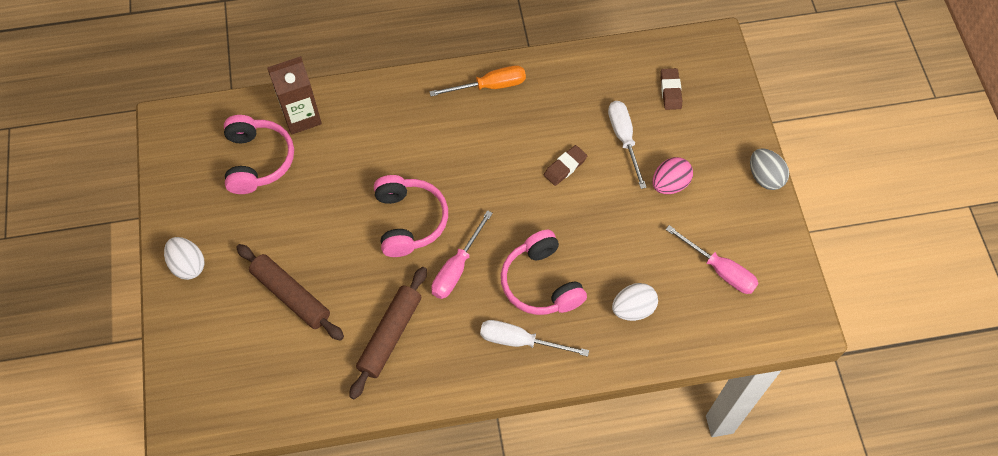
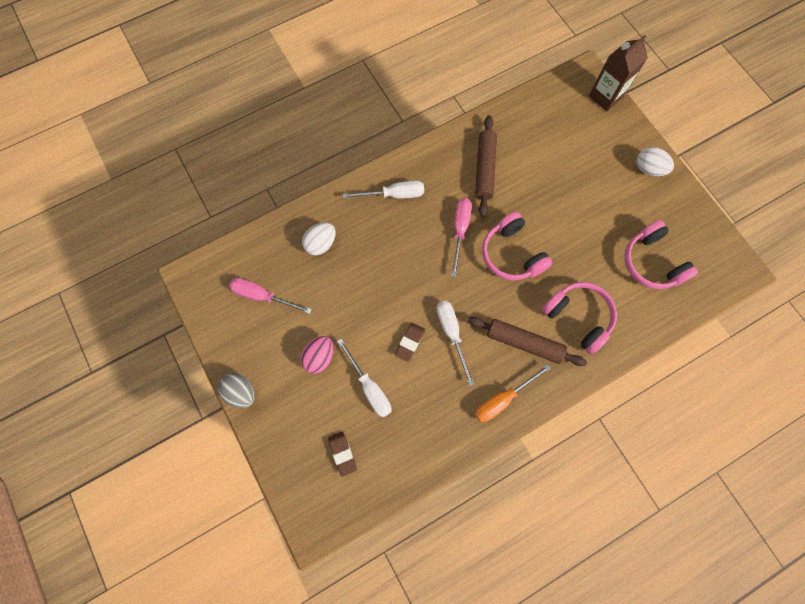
camera: 160 degrees right, 10 degrees up
brown rolling pin [236,244,344,341] -> brown rolling pin moved to [468,317,587,366]
brown carton [267,56,322,134] -> brown carton moved to [589,35,648,111]
pink headphones [501,230,587,315] -> pink headphones moved to [542,282,617,354]
none -> white screwdriver [437,301,474,386]

